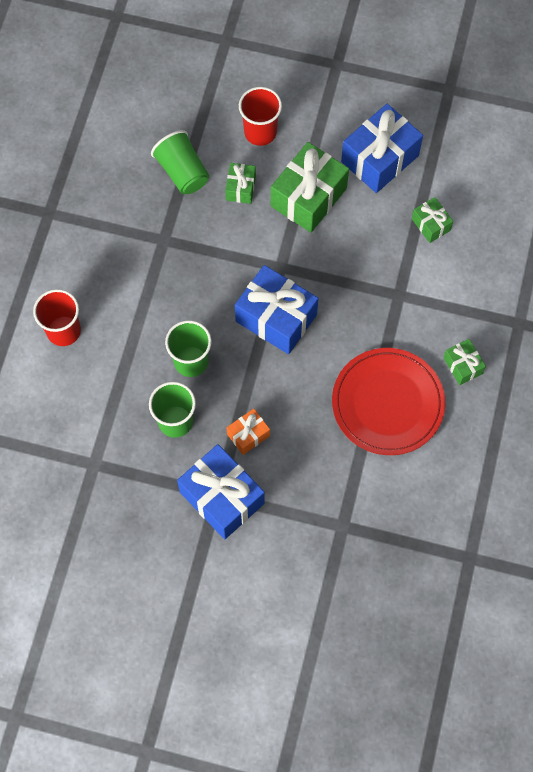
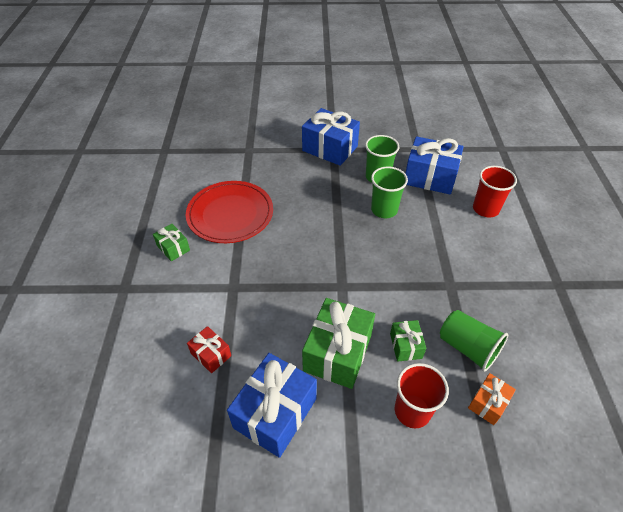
camera: 165 degrees right, 20 degrees down
orange gift [226,409,270,455] -> orange gift moved to [468,373,516,425]
blue gift [235,265,318,354] -> blue gift moved to [405,136,464,194]
green gift [412,197,453,243] -> red gift [187,326,231,373]

